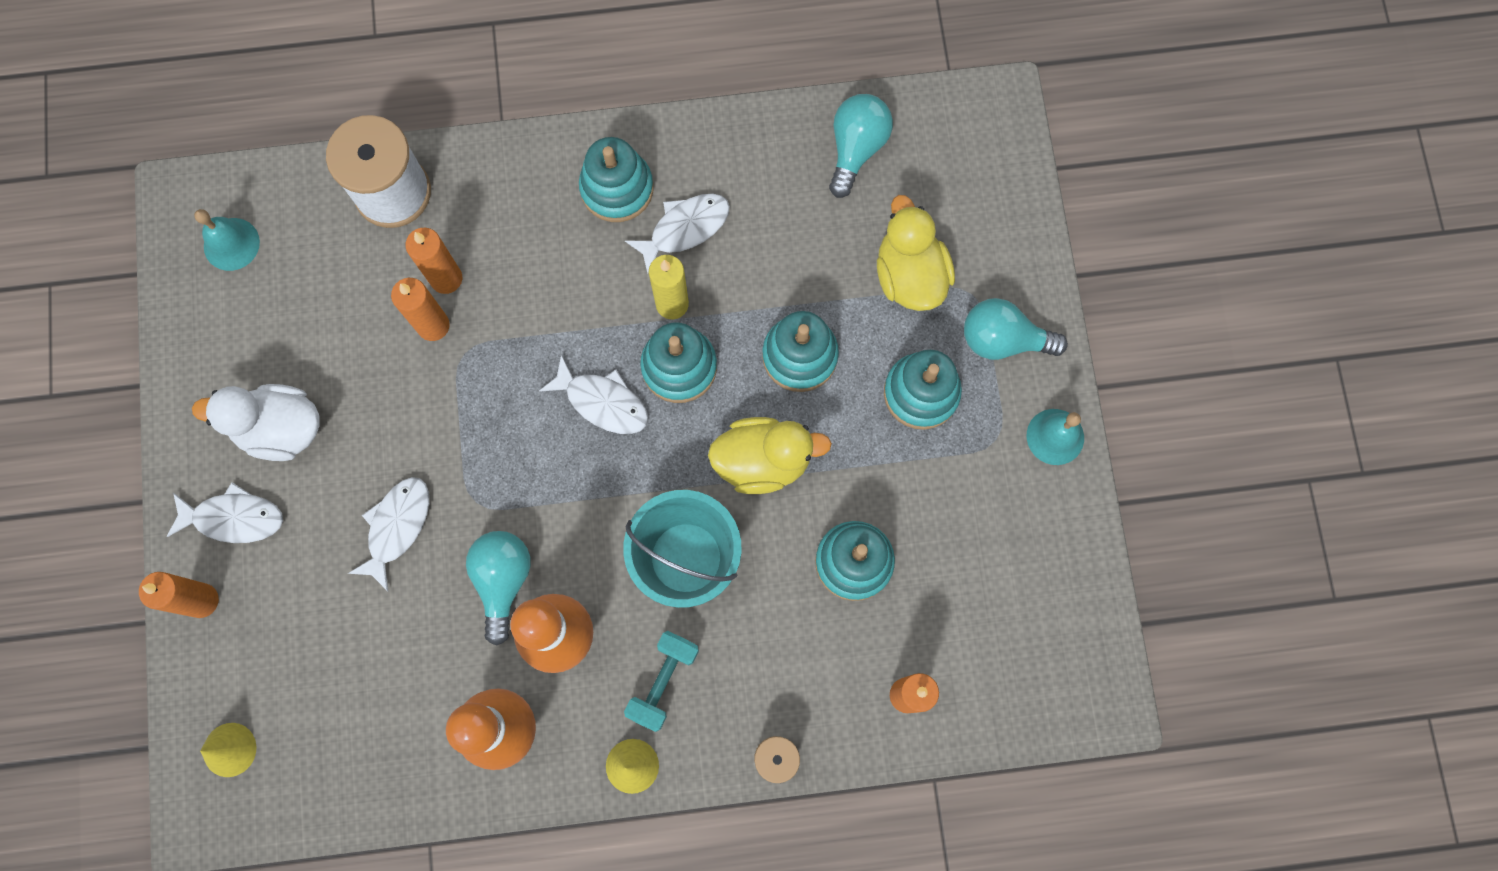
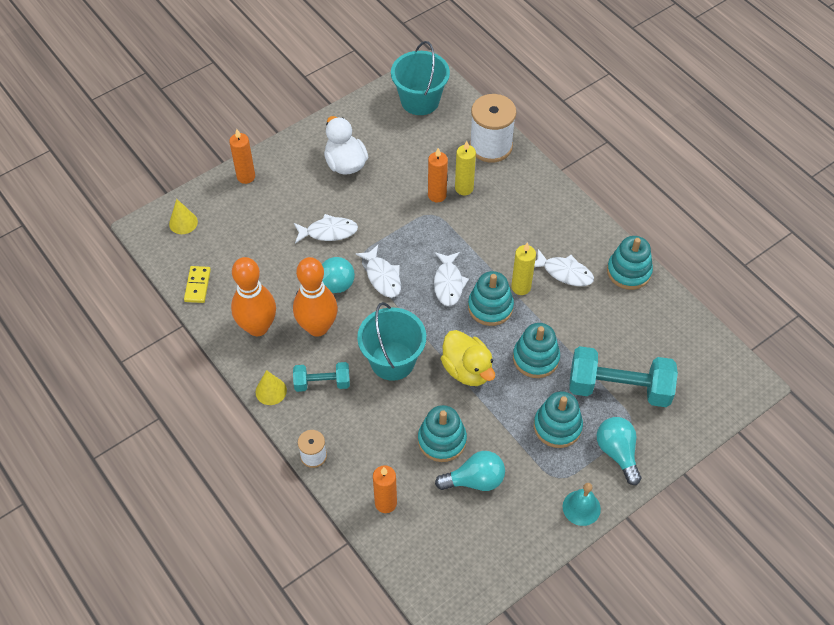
camera: 60 degrees right, 20 degrees down
white fish [167,482,283,543] -> white fish moved to [356,245,401,298]
turquoise bell [194,209,260,271] -> turquoise bucket [391,41,450,115]
orange candle [406,228,462,294] -> yellow candle [455,141,476,195]
turquoise stacking toy [579,137,654,222] -> turquoise stacking toy moved to [607,236,653,290]
turquoise light bulb [829,94,893,198] -> turquoise light bulb moved to [435,451,505,491]
yellow duck [877,195,955,311] -> turquoise dumbbell [569,346,678,407]
none -> yellow domino [184,266,211,303]

